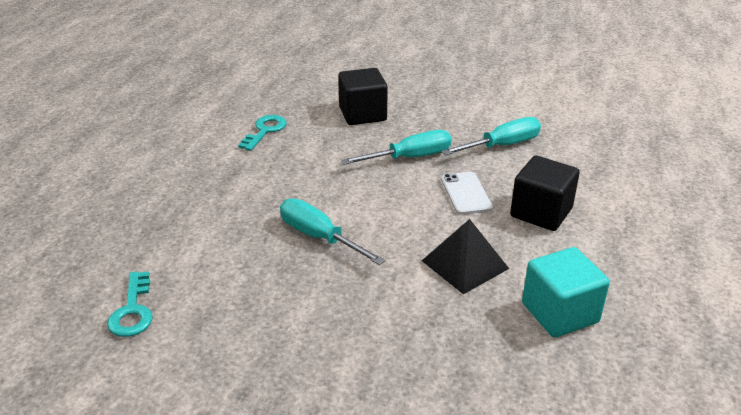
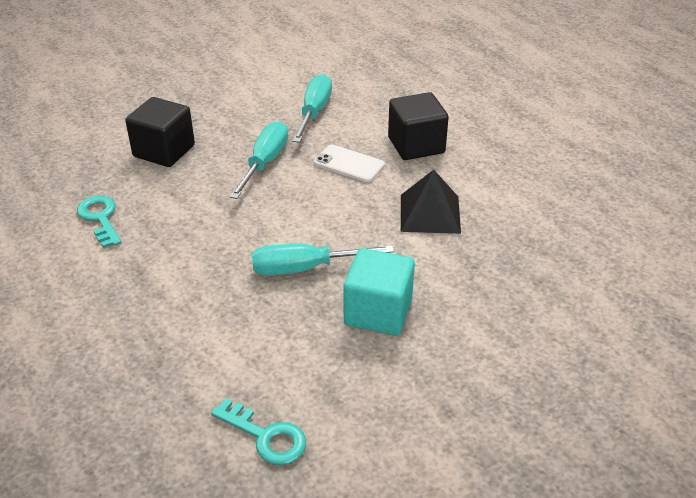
camera: 50 degrees left, 5 degrees up
turquoise cube [522,247,610,338] -> turquoise cube moved to [343,248,415,336]

